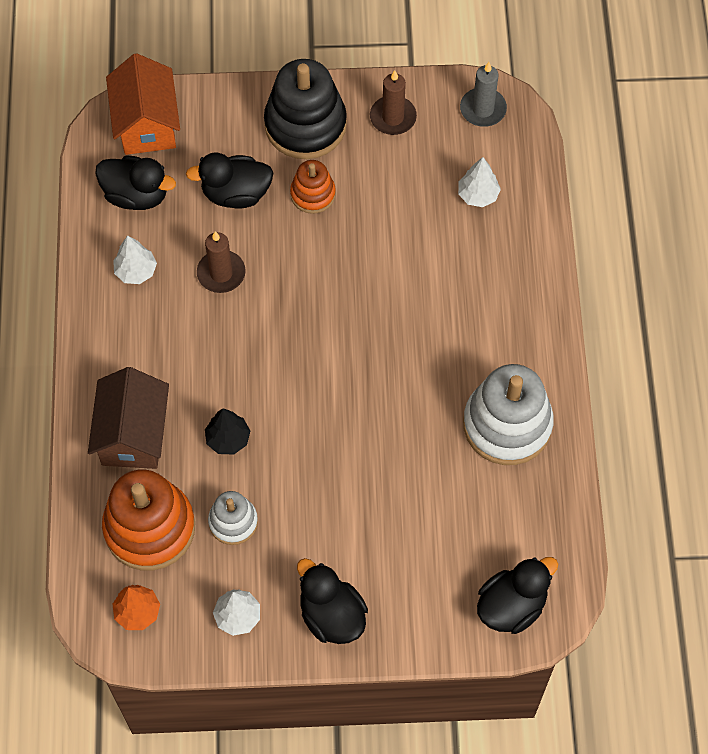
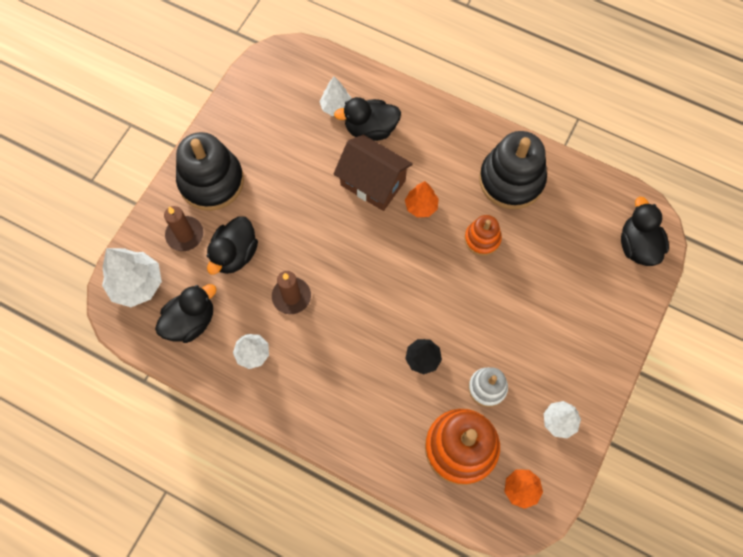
camera: 60 degrees left, 5 degrees up
brown house [88,367,169,469] -> brown house moved to [333,135,413,211]
orange house [106,53,180,155] -> white tree [102,248,162,307]
orange stacking toy [290,160,336,214] -> orange stacking toy moved to [464,215,502,256]
black duck [297,558,368,644] -> black duck moved to [334,97,401,141]
brown candle [370,70,417,135] -> brown candle moved to [164,206,203,251]
grey candle [460,62,507,127] -> none
white stacking toy [463,364,554,465] -> black stacking toy [479,131,547,209]
none -> orange tree [405,181,439,217]

